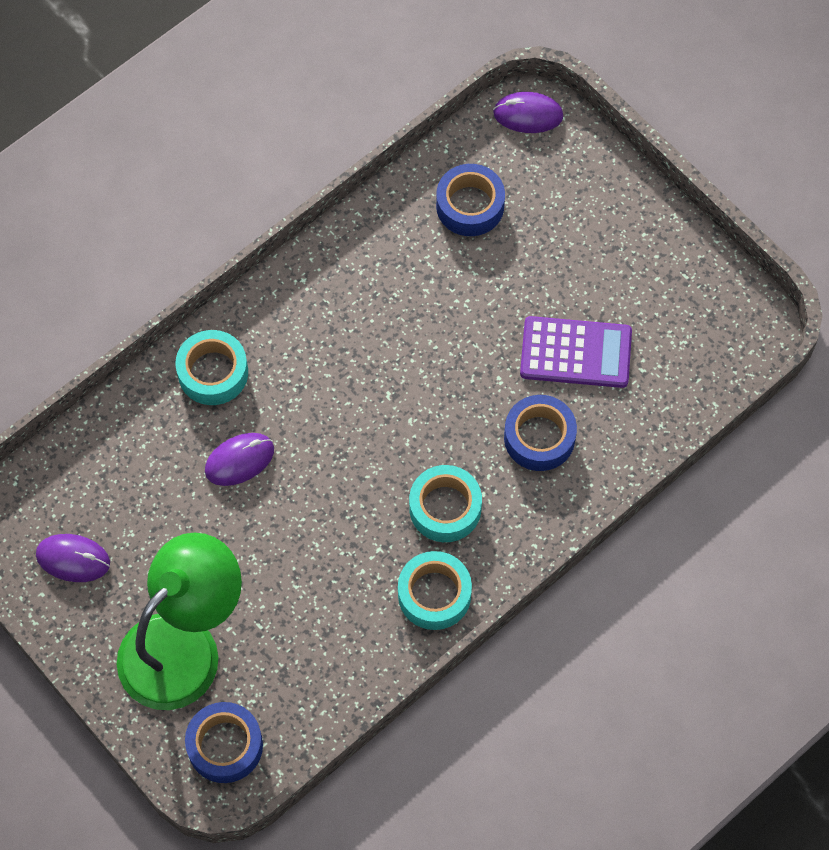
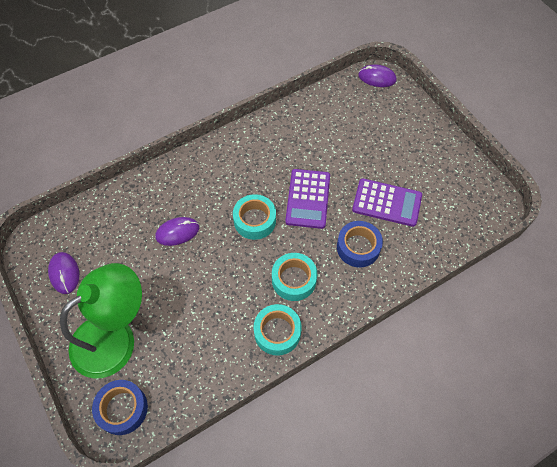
camera: 10 degrees right, 5 degrees down
purple mouse [36,534,110,582] -> purple mouse turned 45 degrees clockwise [48,252,80,294]
turquoise tape [175,330,248,405] -> turquoise tape moved to [233,194,276,240]
blue tape [436,164,505,236] -> none
none -> purple calculator [285,169,330,229]

